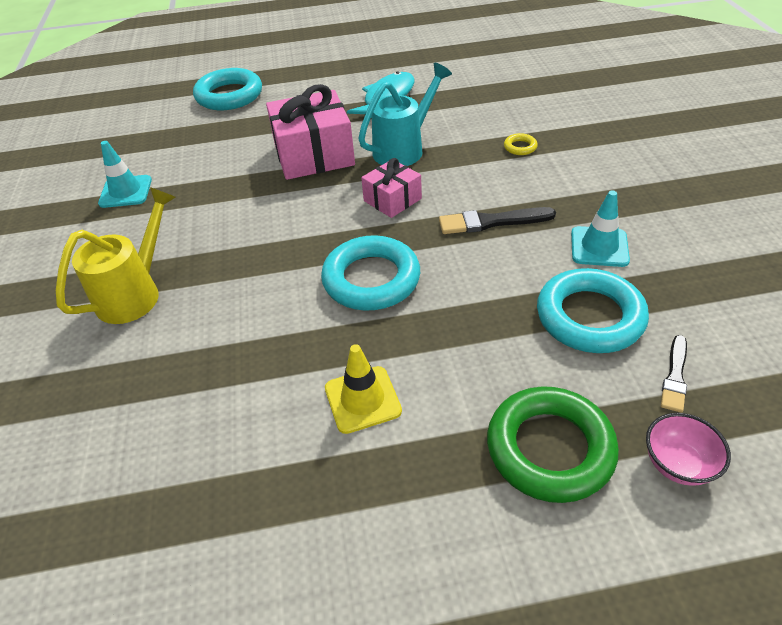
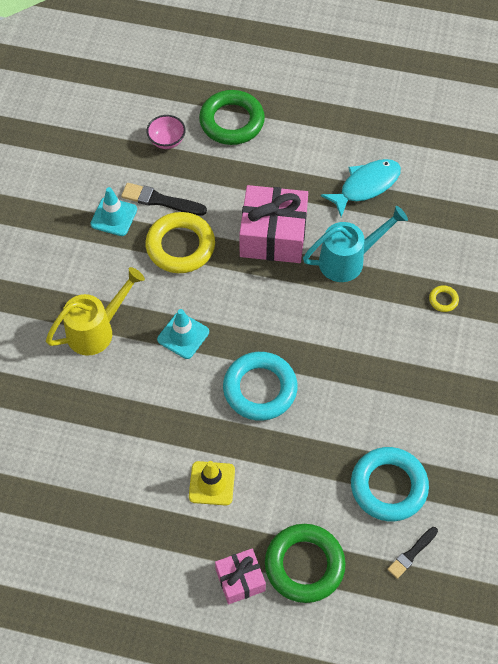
camera: 20 degrees right, 15 degrees up
turquoise ring [193,68,262,110] -> green ring [199,90,265,145]
pink gift [361,158,422,218] -> pink gift moved to [215,549,266,604]
black brush [439,207,556,234] -> black brush moved to [121,183,207,215]
turquoise traffic cone [571,190,630,267] -> turquoise traffic cone moved to [157,309,209,359]
pink bowl [646,413,731,486] -> pink bowl moved to [147,115,186,149]
none -> yellow ring [145,212,215,273]

